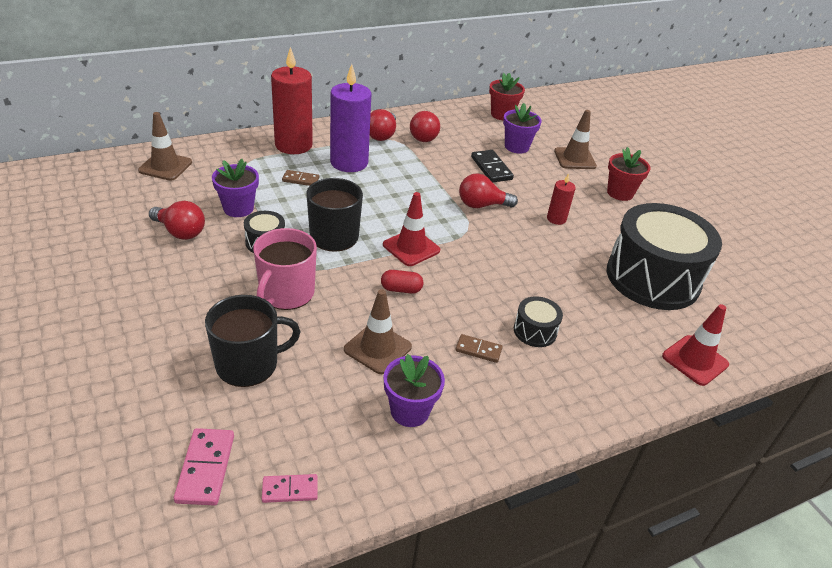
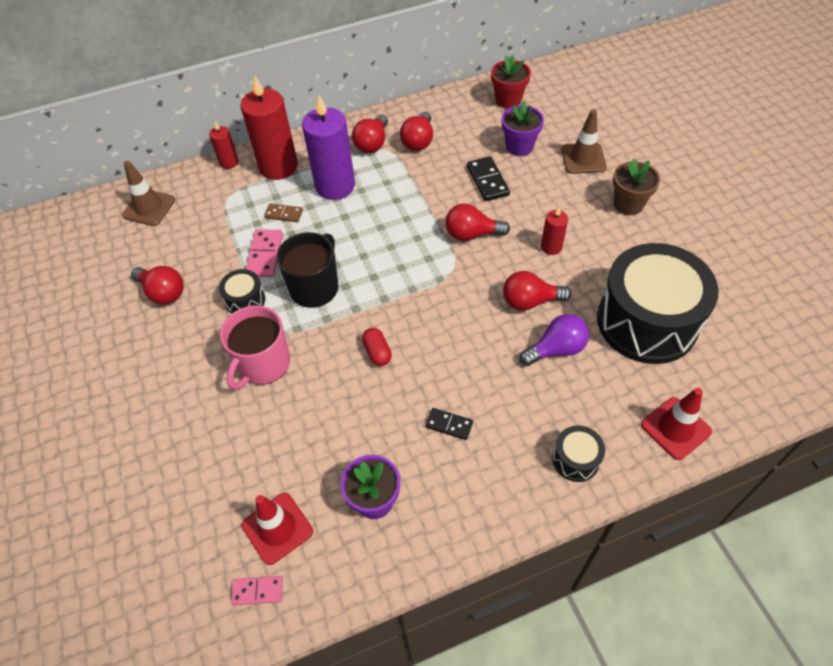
camera: 10 degrees right, 15 degrees up
pink domino [174,428,234,506] -> pink domino moved to [246,229,283,277]
black mug [205,295,301,387] -> none
purple flower pot [212,159,259,217] -> none
brown traffic cone [344,289,412,374] -> none
red capsule [381,270,423,294] -> red capsule turned 60 degrees clockwise [362,328,392,366]
red traffic cone [383,192,440,266] -> red traffic cone moved to [242,493,313,565]
brown domino [455,334,502,363] -> black domino [425,408,473,440]
black drum [514,296,563,347] -> black drum moved to [552,425,605,482]
red flower pot [607,147,650,201] -> brown flower pot [613,158,660,215]
none -> red candle [209,121,238,169]
none -> red light bulb [503,271,571,311]
none -> purple light bulb [520,314,589,366]

